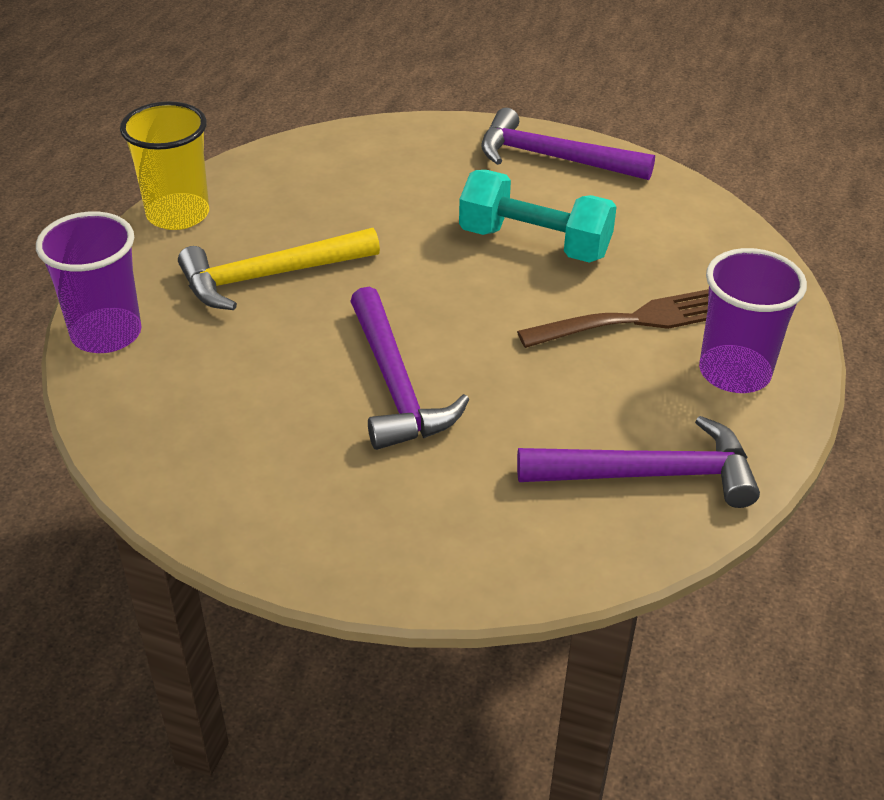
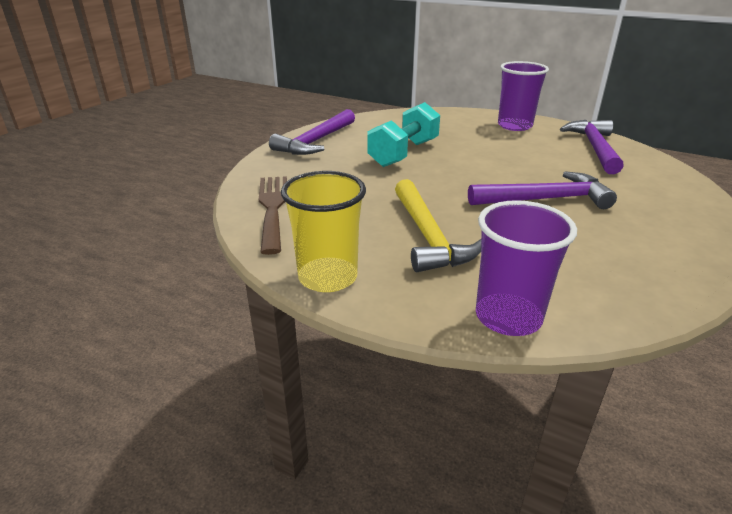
camera: 80 degrees left, 10 degrees down
brown fork [517,289,709,348] -> brown fork moved to [259,176,287,255]

